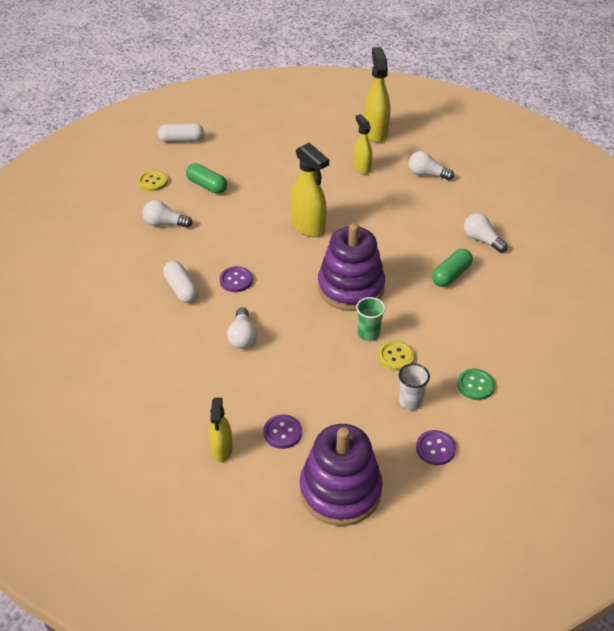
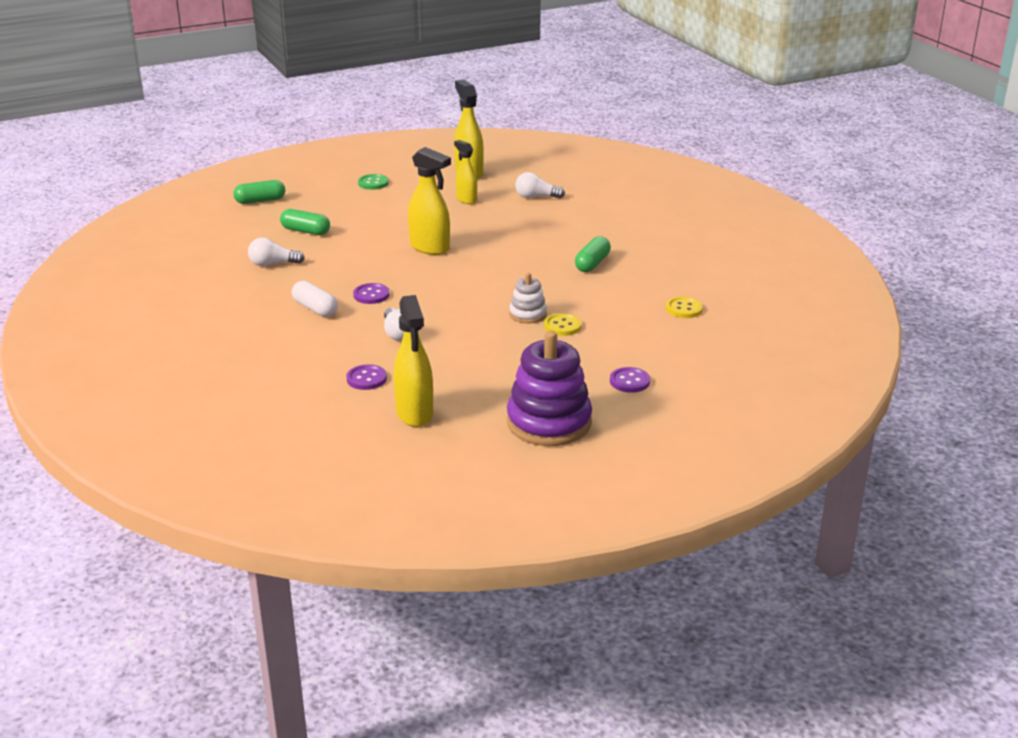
camera: 15 degrees left, 15 degrees down
yellow button [138,170,168,191] -> yellow button moved to [666,297,703,318]
white capsule [158,123,204,143] -> green capsule [233,180,285,204]
yellow spray bottle [209,398,233,462] -> yellow spray bottle [394,295,433,427], size x1.59
purple button [263,414,302,449] -> purple button moved to [346,364,387,390]
purple stacking toy [318,223,385,311] -> none
green cup [356,297,385,341] -> white stacking toy [509,273,547,323]
white cup [399,363,430,410] -> none
green button [457,369,495,400] -> green button moved to [358,174,389,190]
white light bulb [464,213,508,253] -> none

